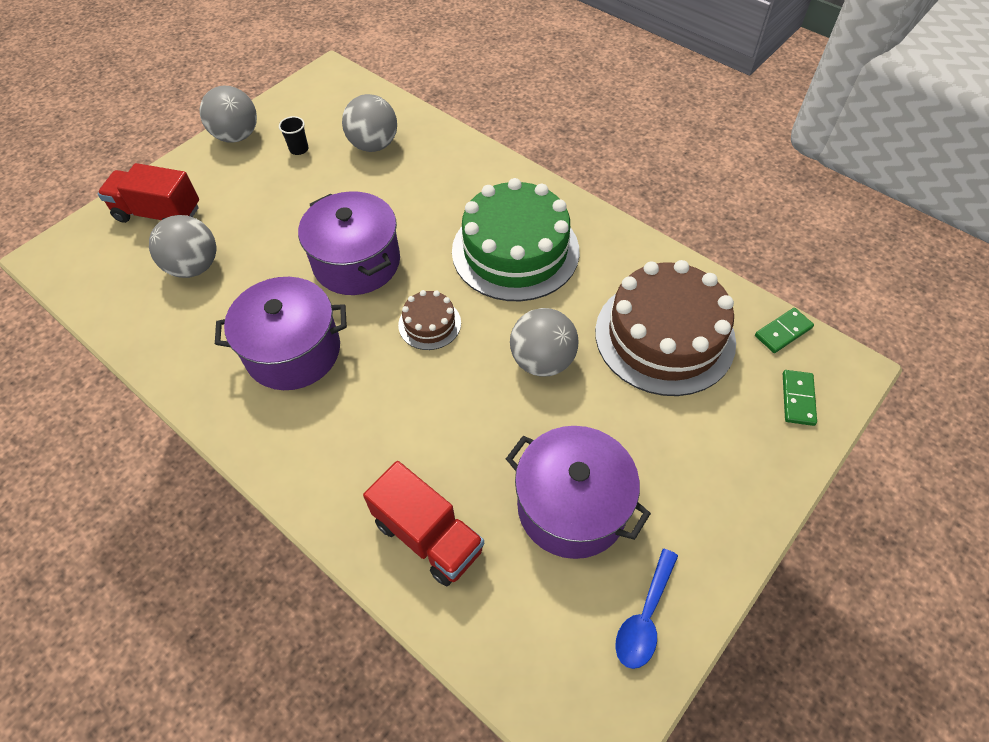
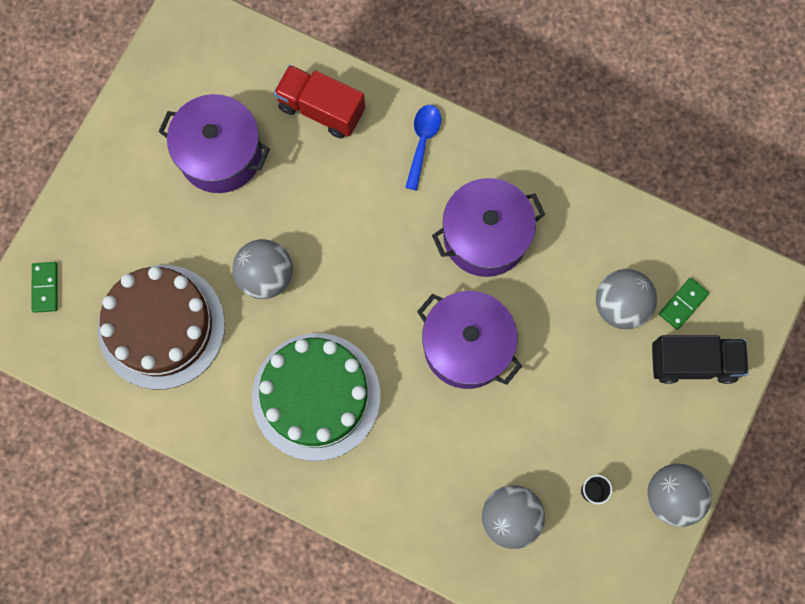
camera: 165 degrees right, 20 degrees up
red truck [98,163,199,223] -> black truck [652,335,749,384]
brown cake [398,290,461,350] -> none
blue spoon [615,549,678,669] -> blue spoon moved to [405,105,441,190]
green domino [755,308,814,353] -> green domino moved to [659,278,709,330]

